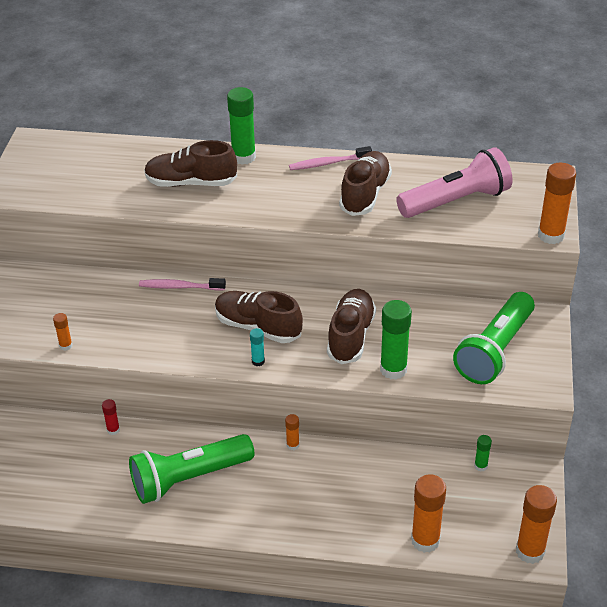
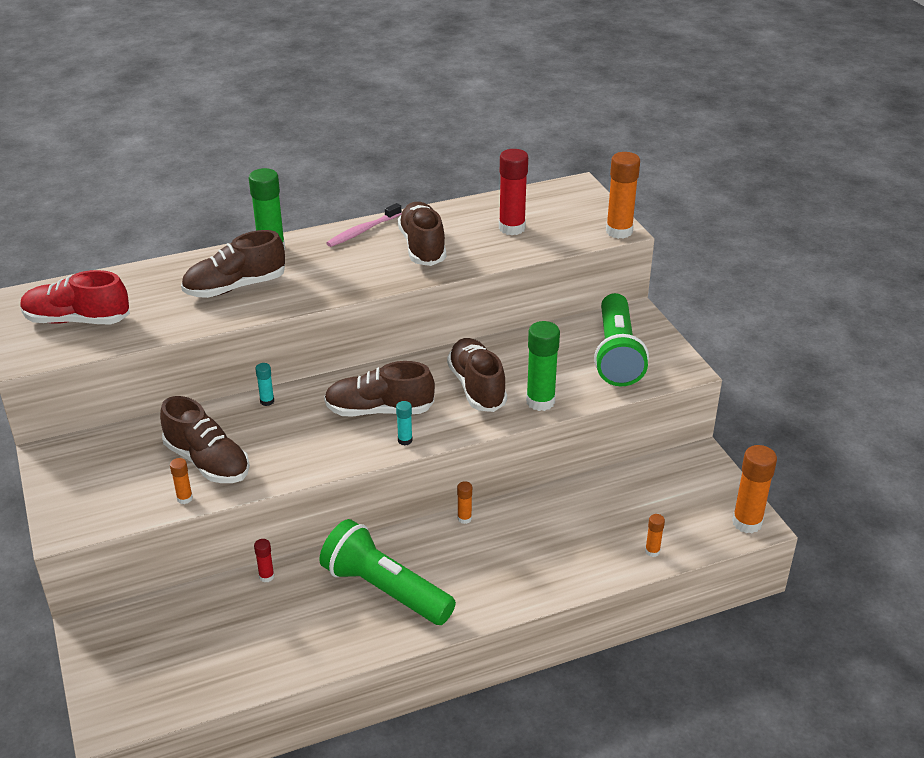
camera: 30 degrees left, 5 degrees down
green flashlight [129,434,254,504] -> green flashlight turned 90 degrees clockwise [319,519,456,625]
pink toothbrush [139,278,226,291] -> turquoise glue stick [255,363,274,406]
pink flashlight [396,147,513,218] -> red glue stick [499,149,528,235]
orange glue stick [411,474,446,553] -> orange glue stick [645,514,665,557], size x0.49
green glue stick [474,435,492,471] -> none
none -> red shoe [20,270,130,324]
none -> brown shoe [160,396,250,483]

